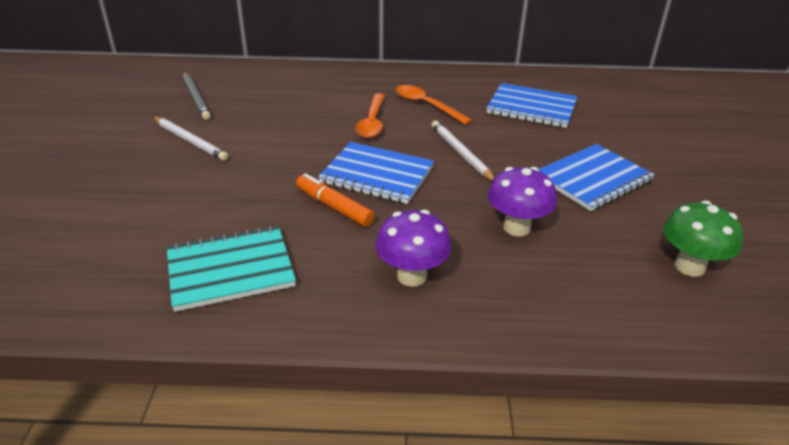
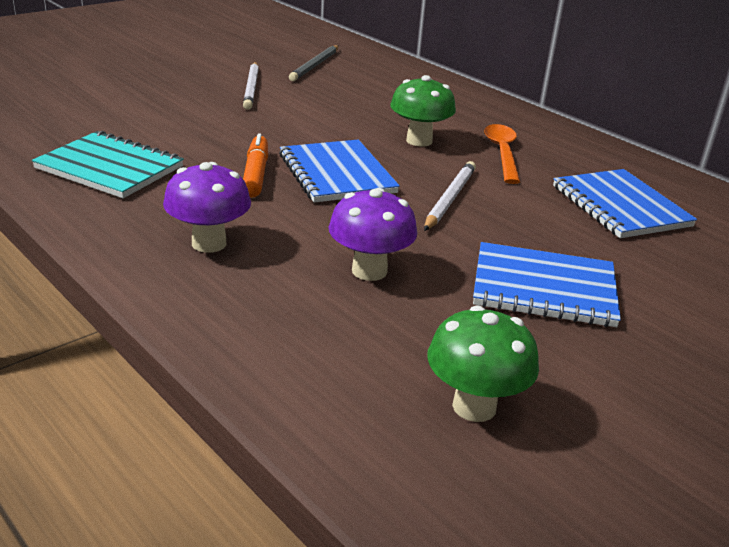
camera: 45 degrees right, 5 degrees down
orange spoon [355,93,385,138] -> green mushroom [390,75,456,147]

